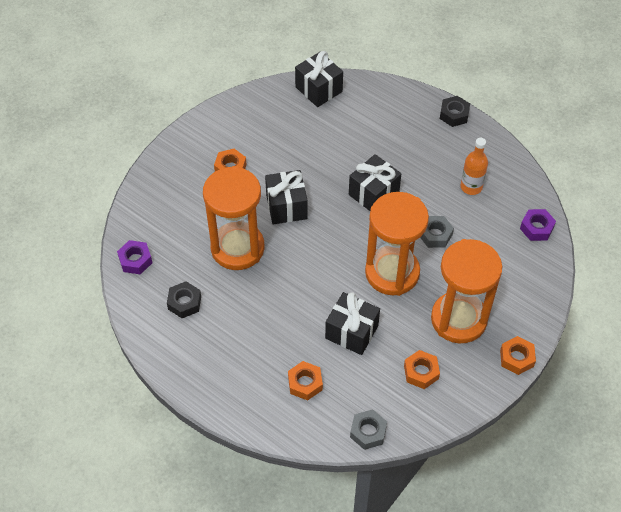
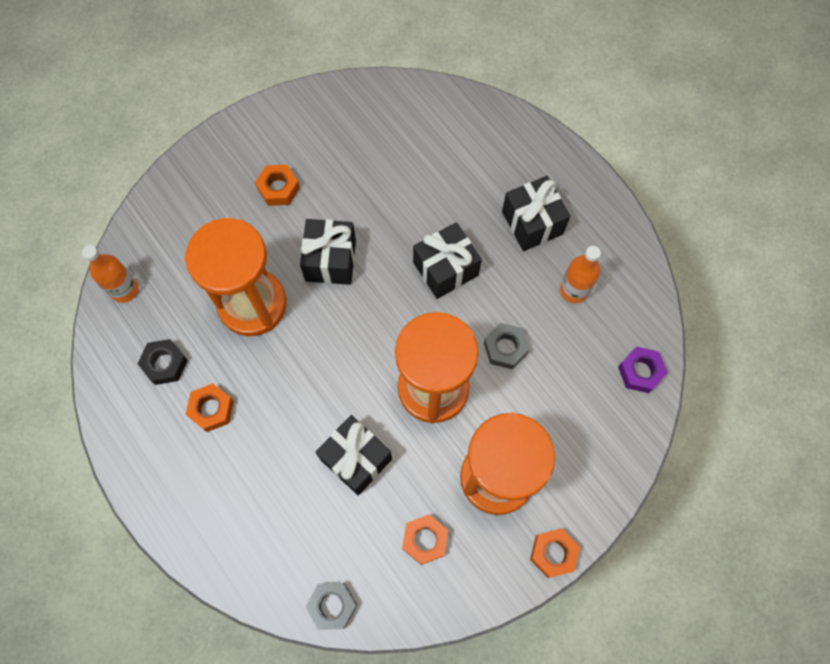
camera: 15 degrees right, 15 degrees up
purple nut [117,240,153,274] -> orange bottle [82,245,139,303]
orange nut [288,361,323,401] -> orange nut moved to [185,384,234,432]
black gift [295,51,343,107] -> black gift moved to [502,176,571,251]
black nut [440,96,470,127] -> none

